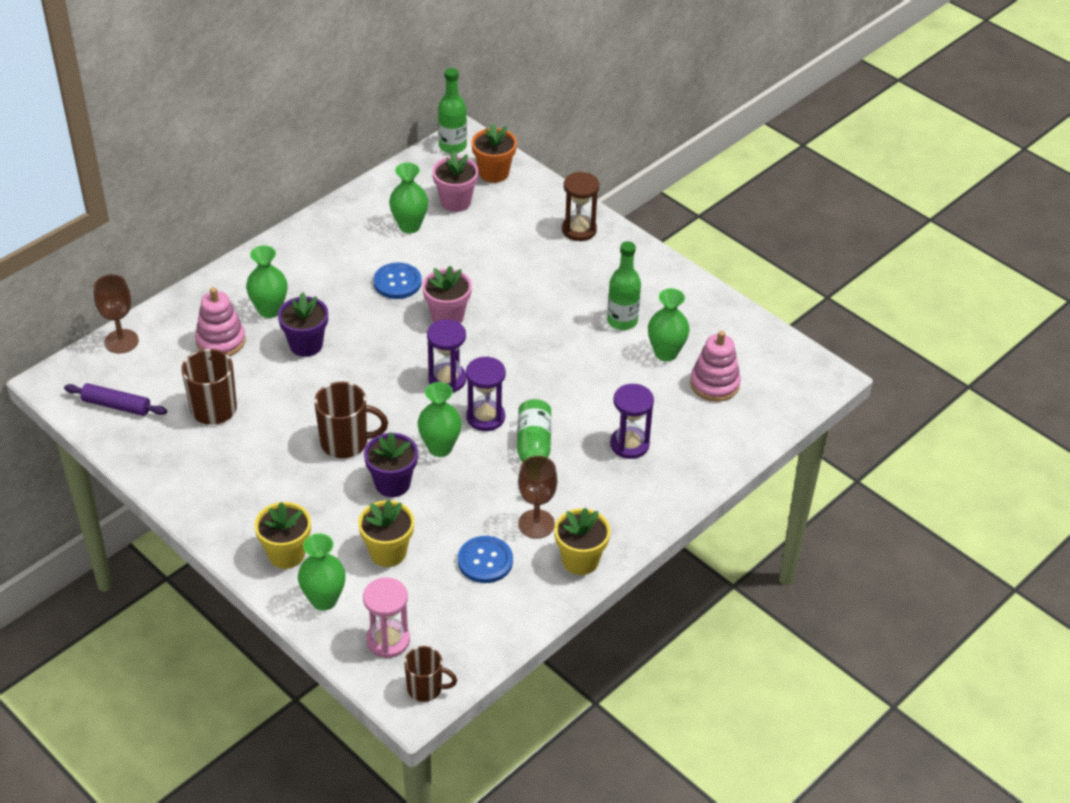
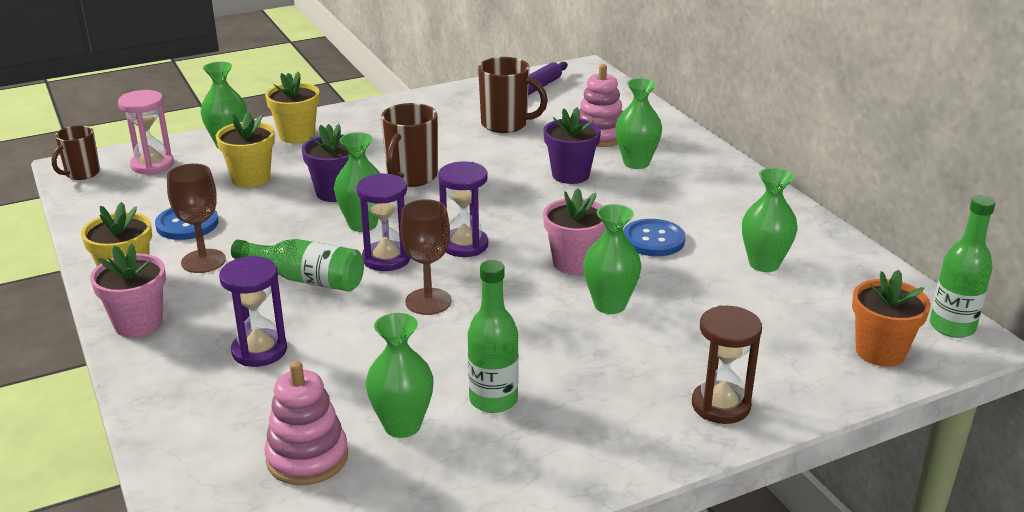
camera: 110 degrees right, 15 degrees down
brown goblet [94,274,139,354] -> brown goblet moved to [400,199,451,315]
pink flower pot [432,151,478,212] -> pink flower pot moved to [90,244,166,338]
none -> green vase [583,204,641,314]

